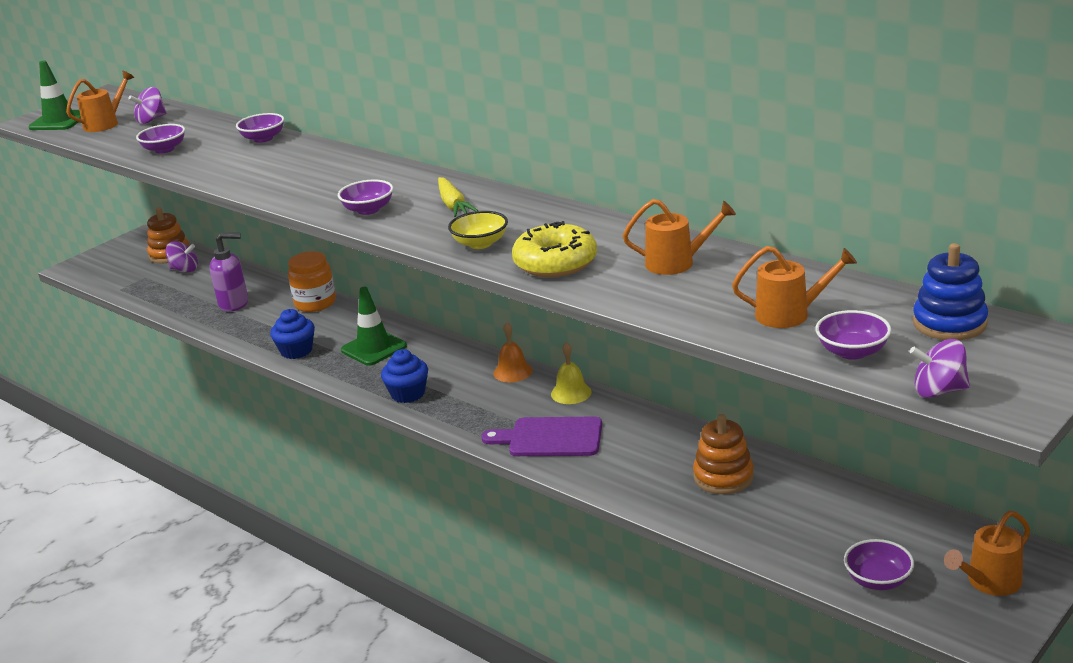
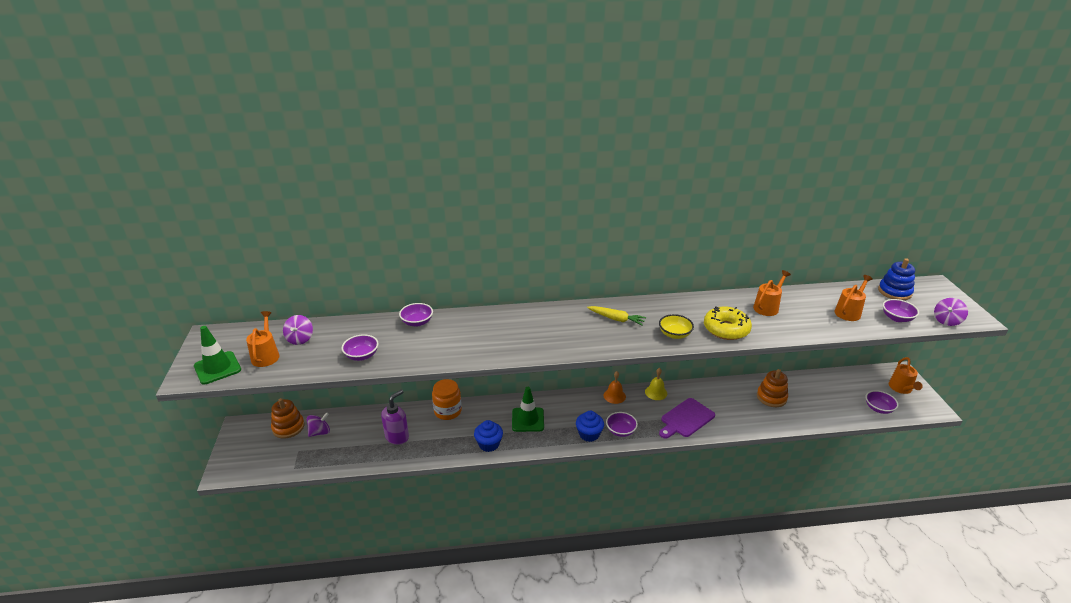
camera: 50 degrees left, 5 degrees up
purple bowl [338,180,393,215] -> purple bowl moved to [606,412,638,437]

